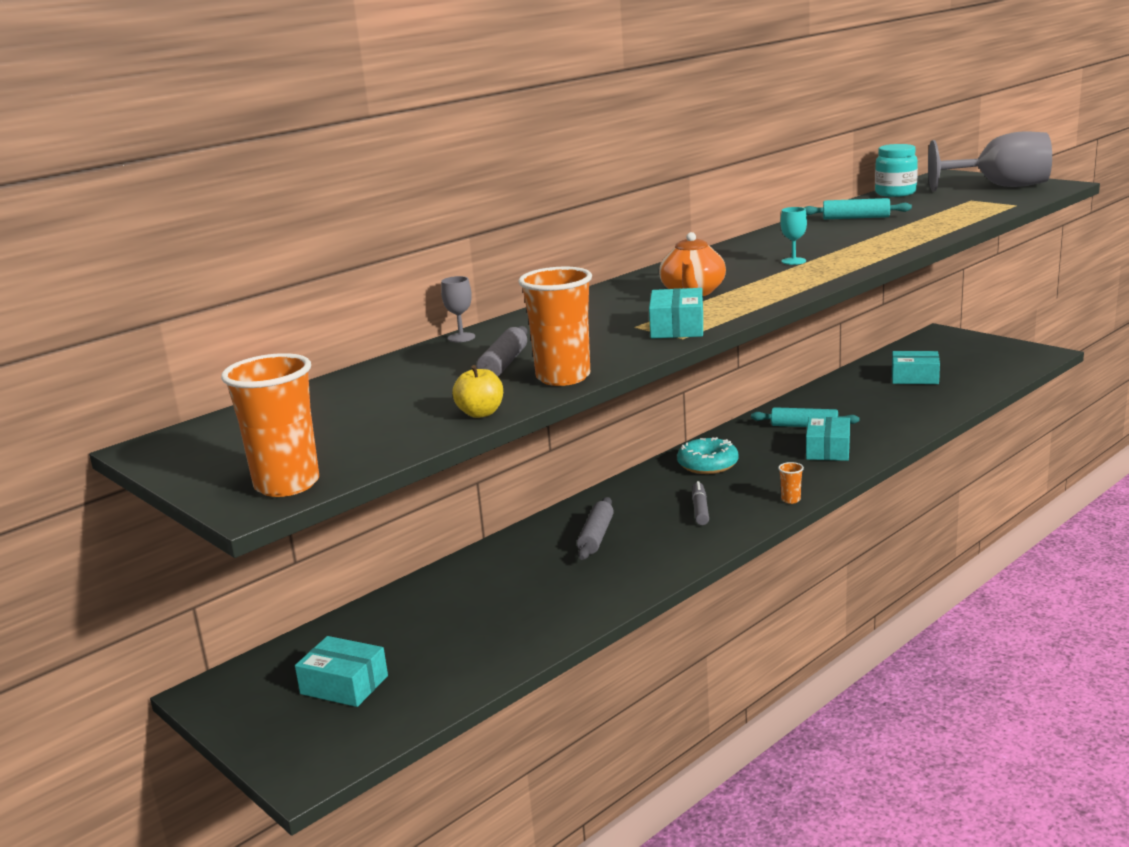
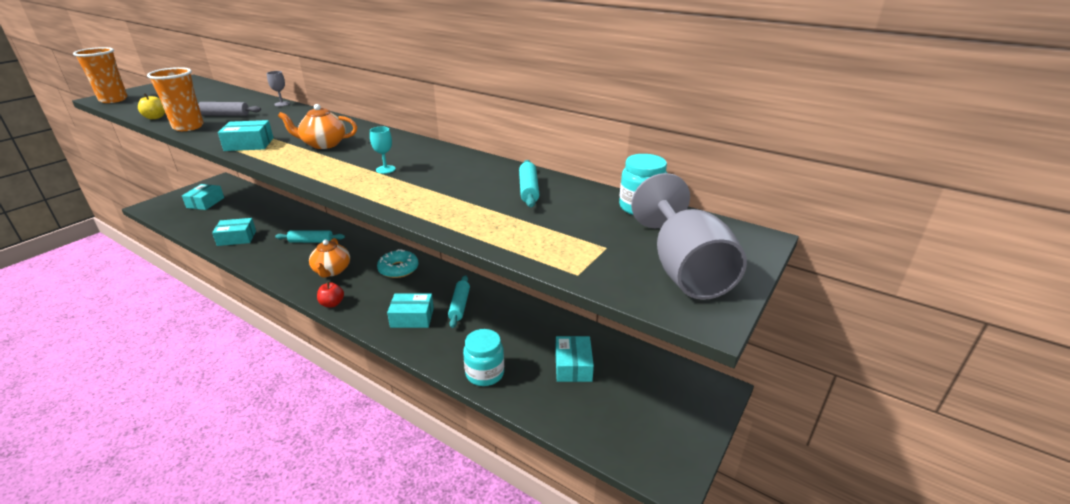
camera: 75 degrees right, 10 degrees up
grey rolling pin [577,497,614,560] -> turquoise rolling pin [275,230,345,243]
grey marker [692,481,709,525] -> orange teapot [309,238,350,278]
orange cup [778,462,804,504] -> red apple [317,281,344,307]
none -> turquoise box [212,218,256,246]
none -> turquoise jar [463,329,504,386]

